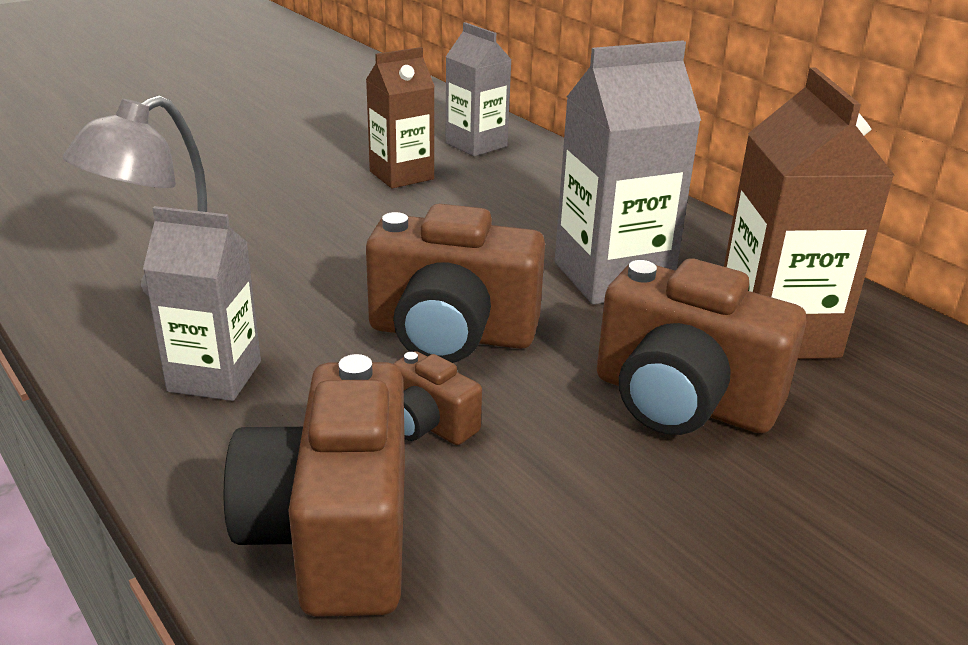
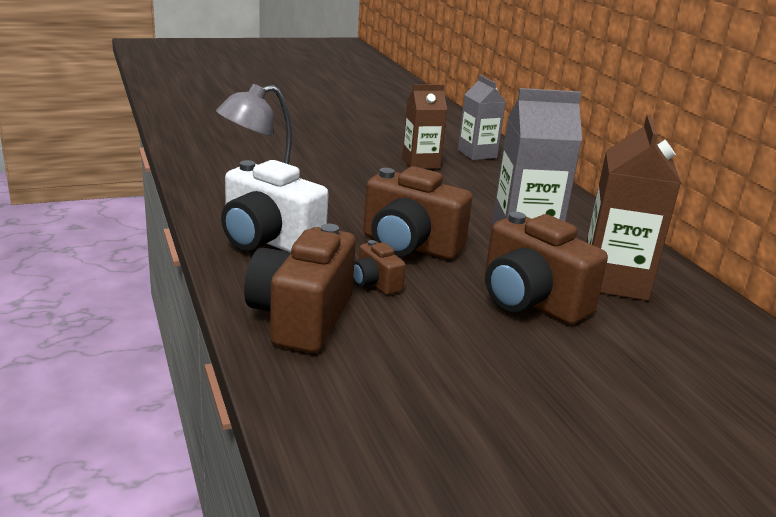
camera: 15 degrees right, 5 degrees down
grey carton [143,206,261,401] -> white camera [221,160,329,252]

